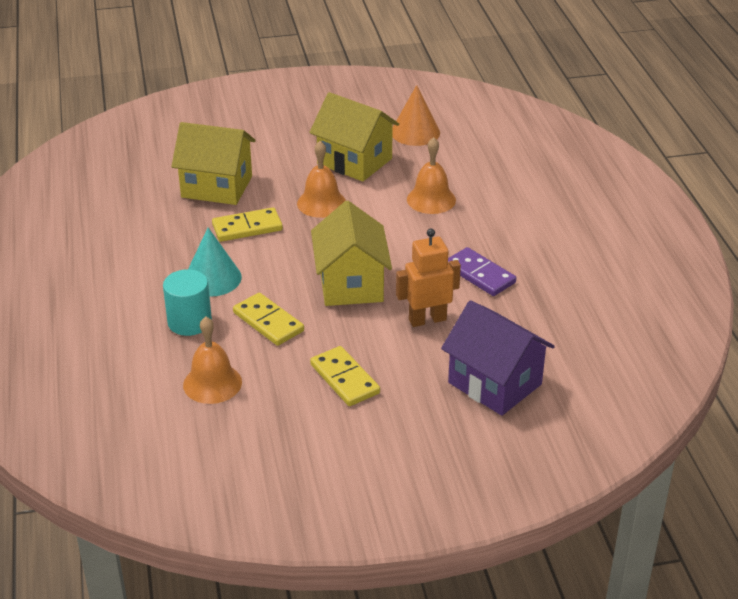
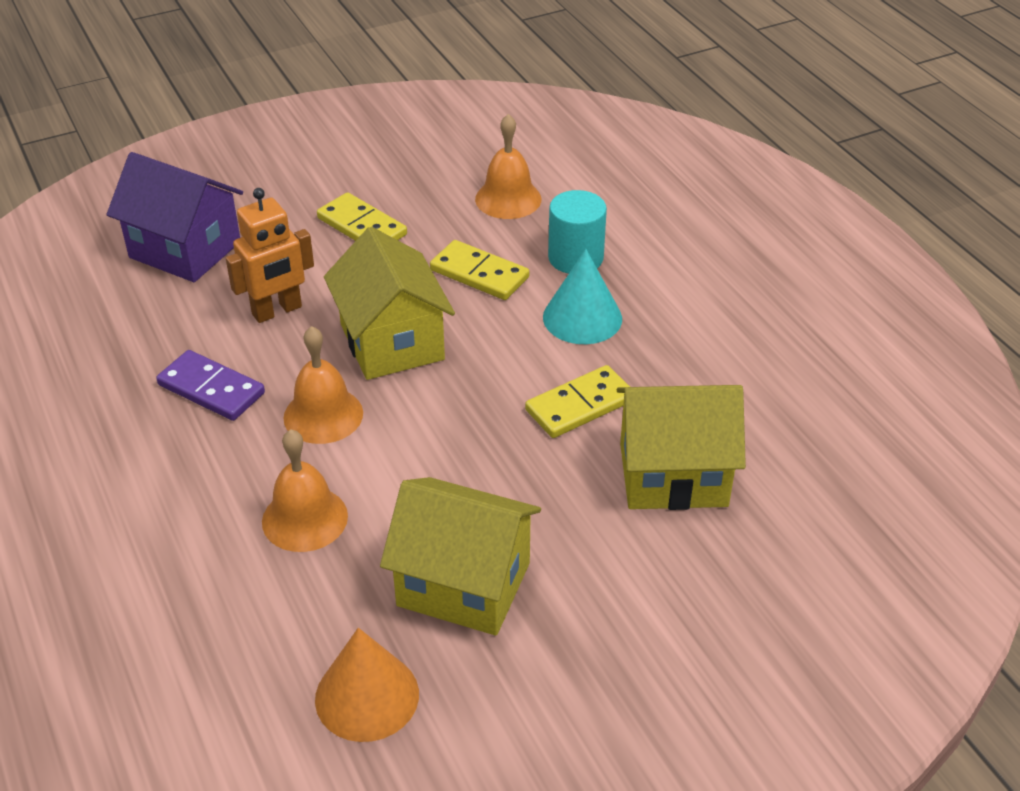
camera: 165 degrees right, 5 degrees up
orange bell [297,141,346,218] -> orange bell moved to [284,326,363,444]

